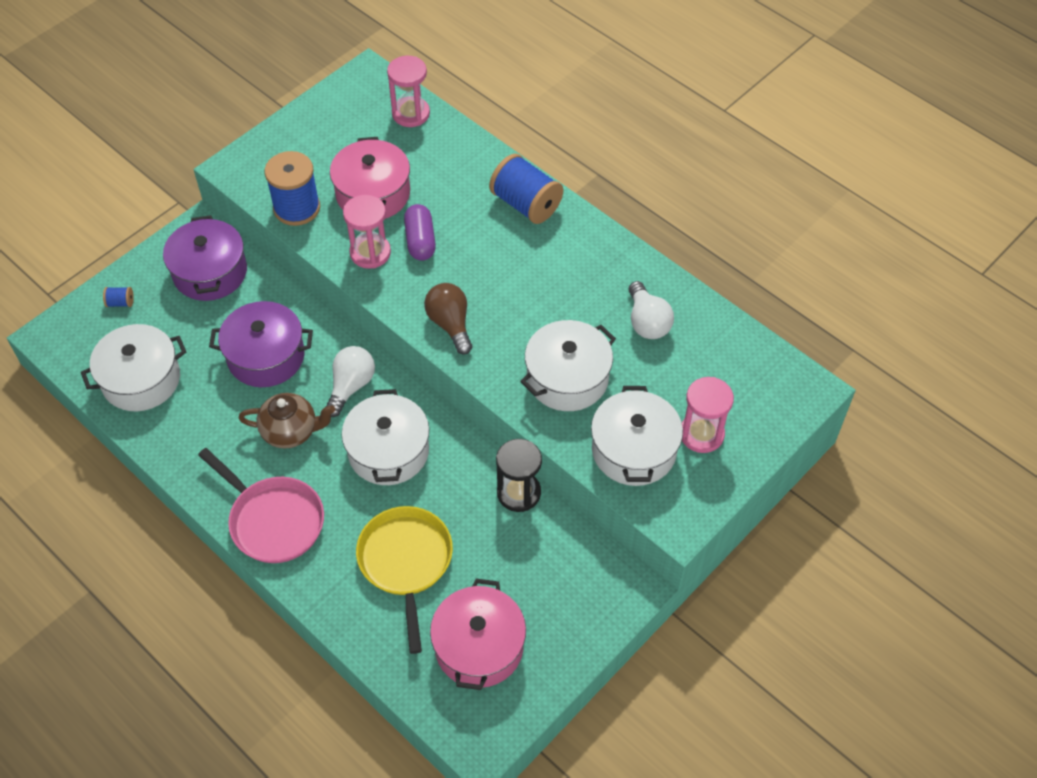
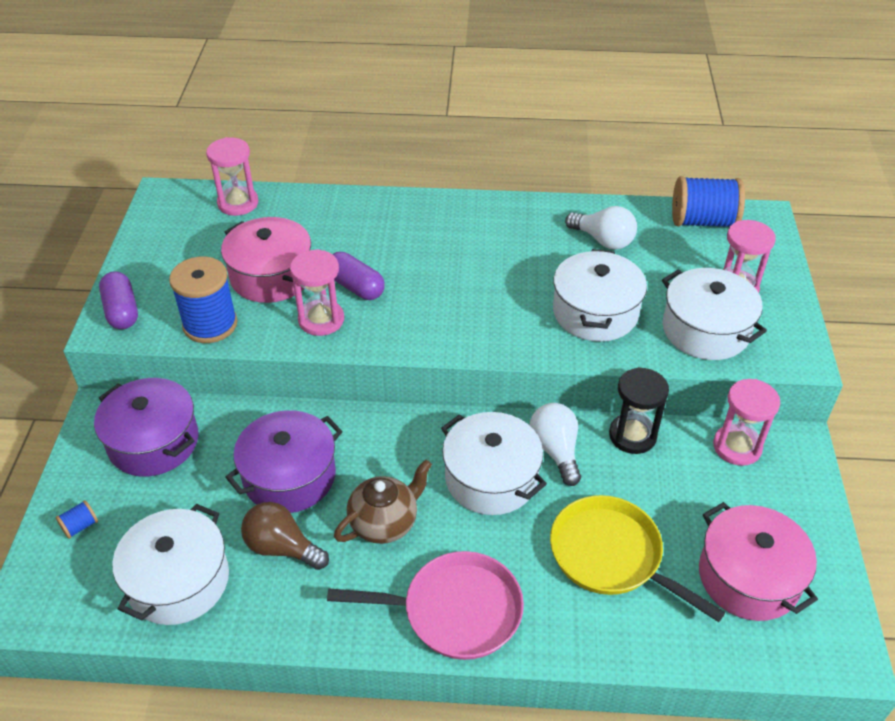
camera: 40 degrees left, 10 degrees down
white light bulb [326,346,375,417] -> white light bulb moved to [530,403,581,486]
brown light bulb [424,283,472,355] -> brown light bulb moved to [241,502,329,570]
blue spool [489,154,563,224] -> blue spool moved to [672,176,745,227]
none -> purple capsule [99,271,138,329]
none -> pink hourglass [713,379,780,466]

